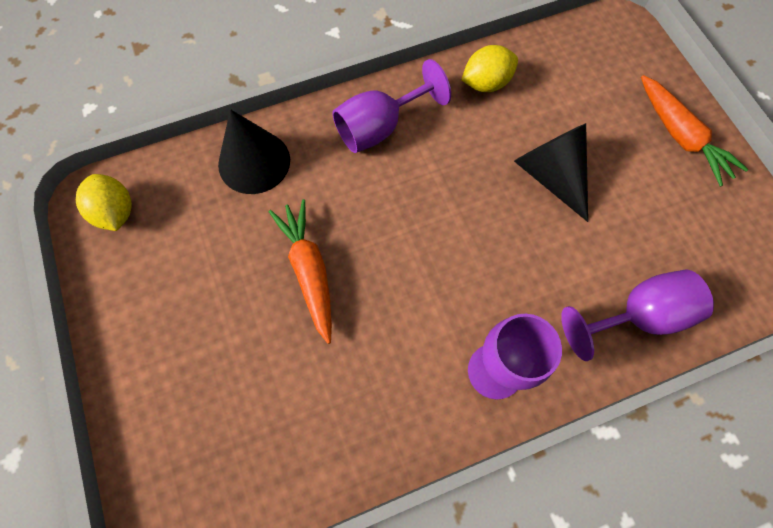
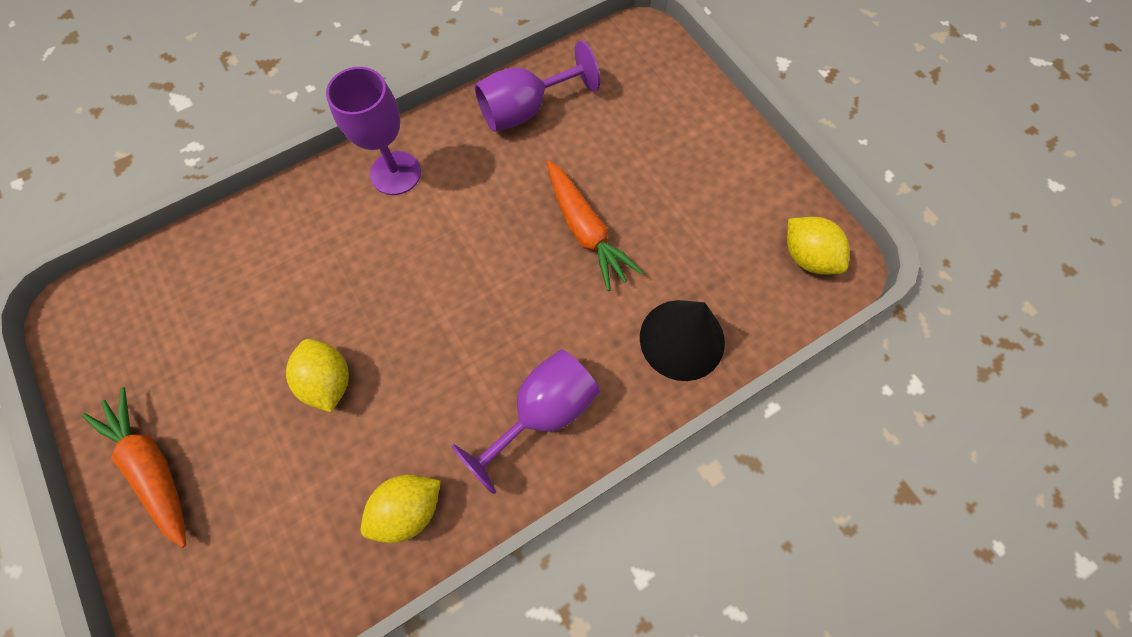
camera: 170 degrees right, 0 degrees up
black cone [514,123,588,222] -> yellow lemon [286,339,349,412]
purple goblet [561,269,714,361] -> purple goblet moved to [475,41,600,132]

